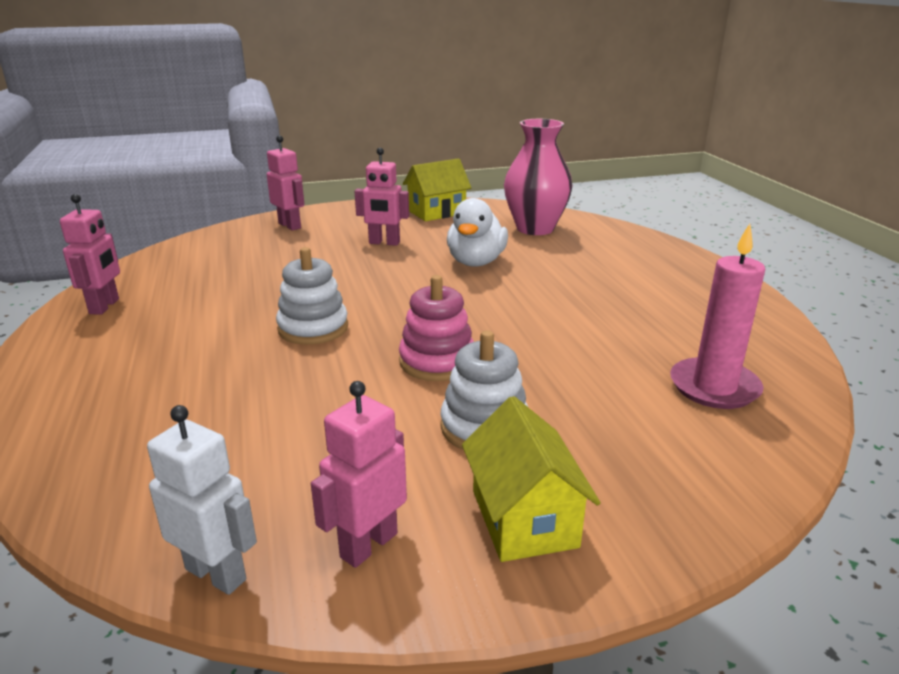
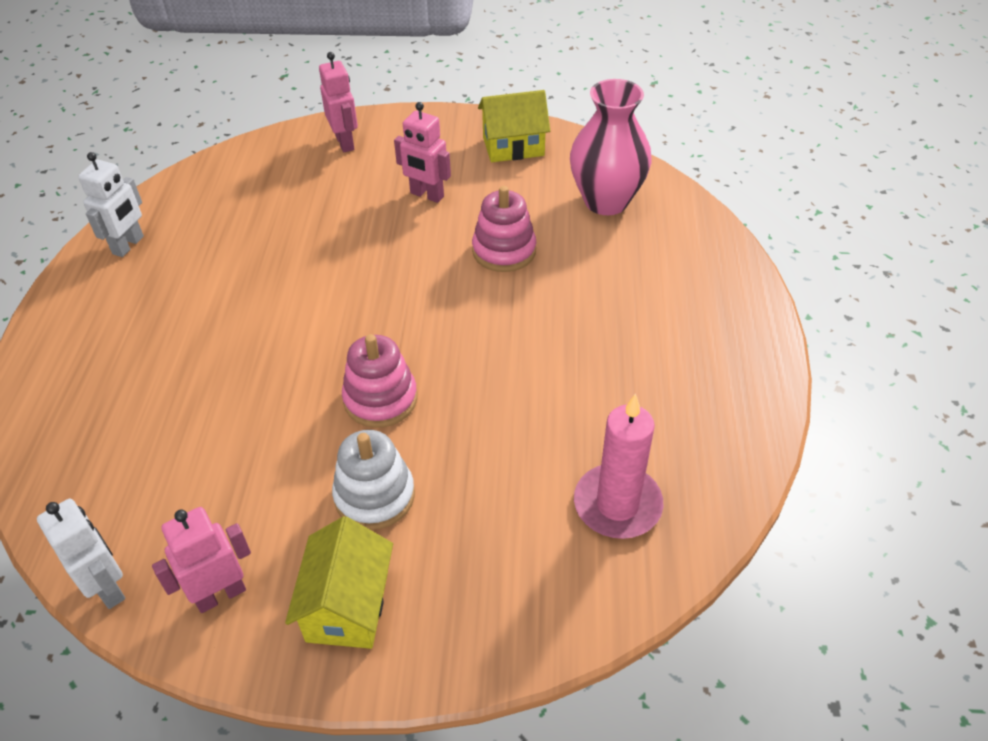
camera: 20 degrees right, 20 degrees up
pink robot [60,194,120,315] -> white robot [78,152,144,257]
white stacking toy [276,247,348,345] -> none
white duck [447,198,508,267] -> pink stacking toy [472,186,536,272]

